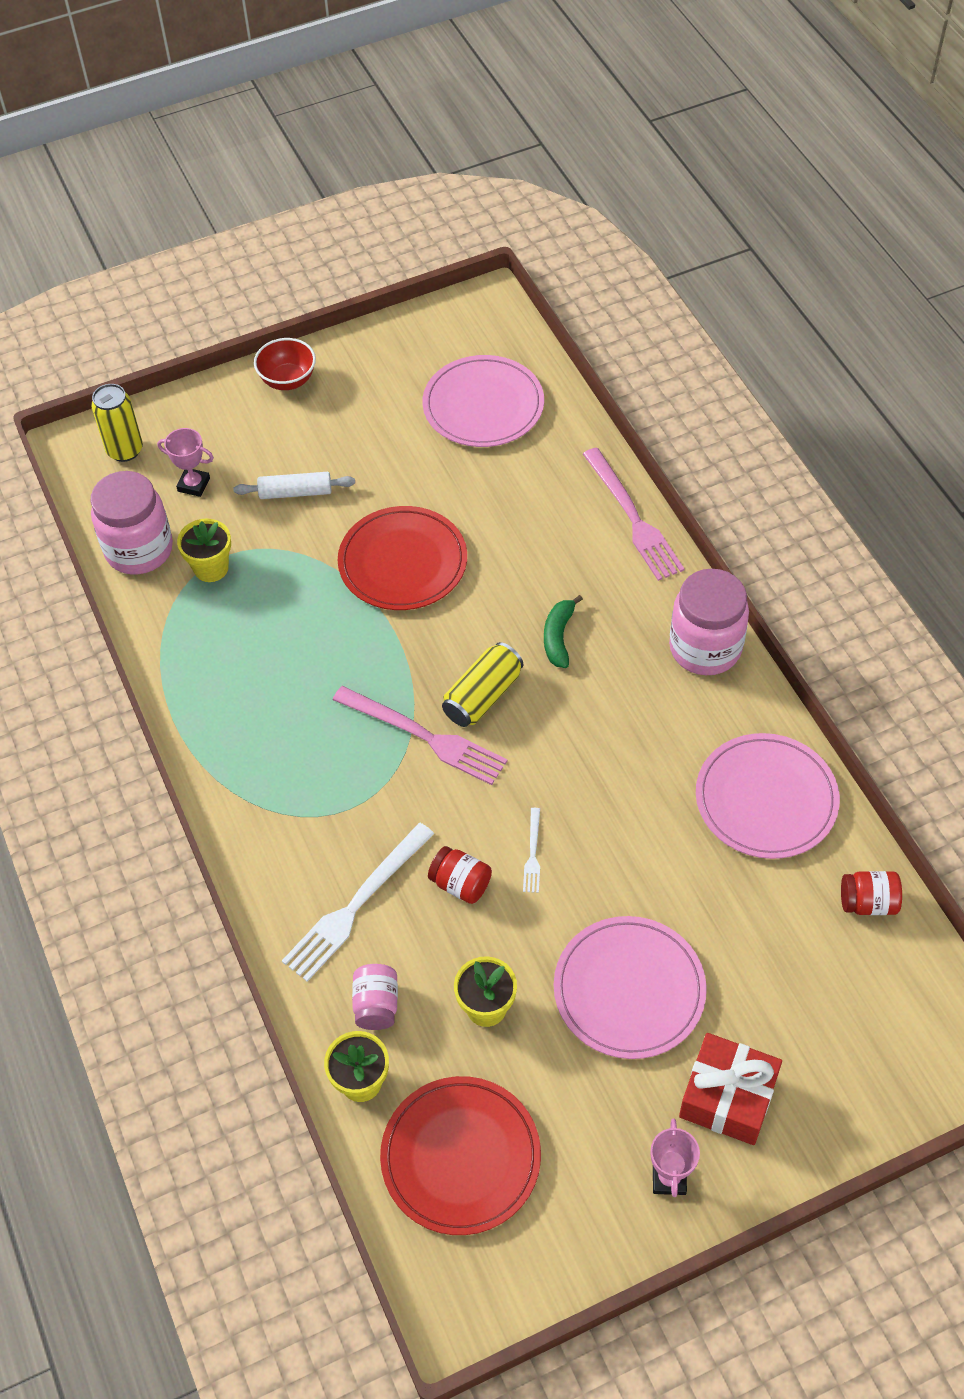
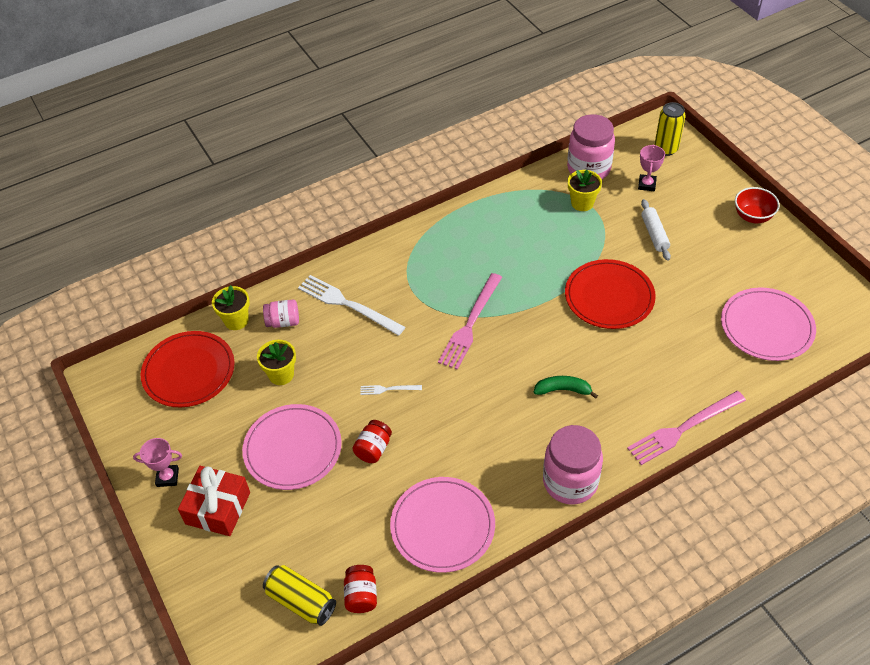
camera: 85 degrees right, 5 degrees down
red jar [428,846,492,904] -> red jar moved to [352,420,392,463]
yellow can [442,642,523,727] -> yellow can moved to [263,565,336,626]

